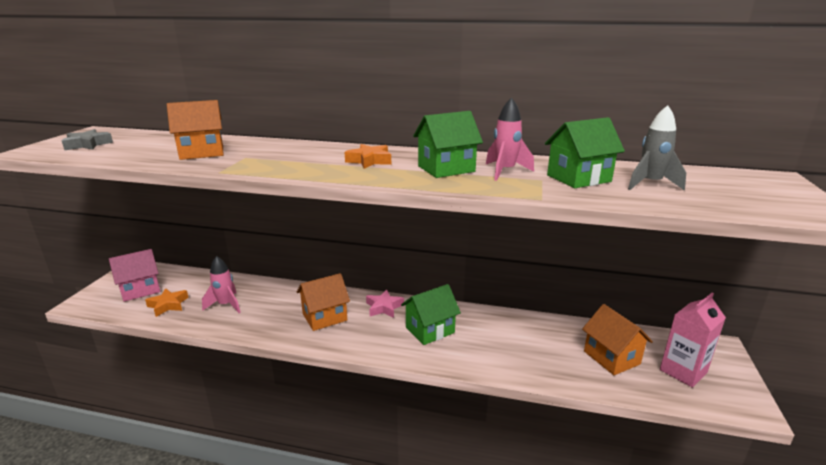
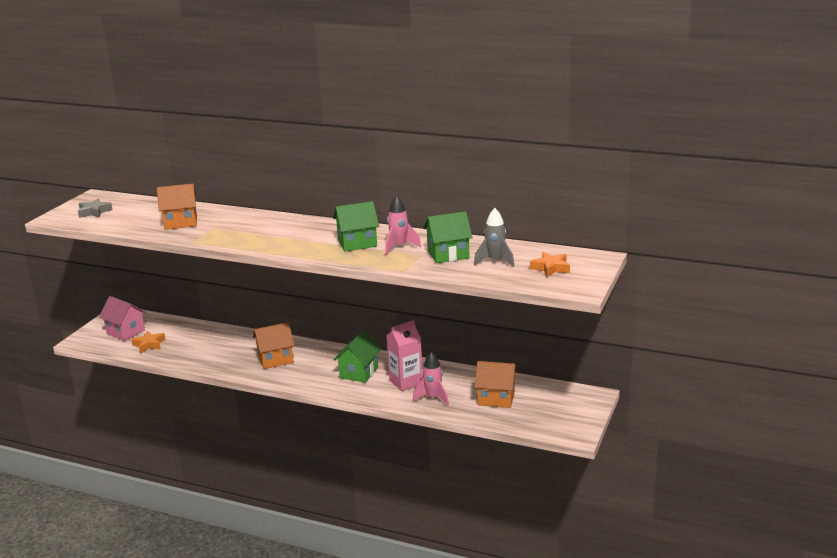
camera: 10 degrees right, 0 degrees up
pink house [109,249,160,302] -> pink house turned 60 degrees clockwise [99,296,146,341]
pink rocket [202,256,241,313] -> pink rocket moved to [413,352,449,406]
orange star [345,144,391,169] -> orange star moved to [530,252,570,277]
pink star [366,290,404,318] -> none
green house [401,284,461,345] -> green house turned 45 degrees counterclockwise [334,330,381,383]
orange house [582,304,653,375] -> orange house turned 60 degrees counterclockwise [474,361,518,408]
pink carton [660,293,726,388] -> pink carton moved to [387,320,423,391]

